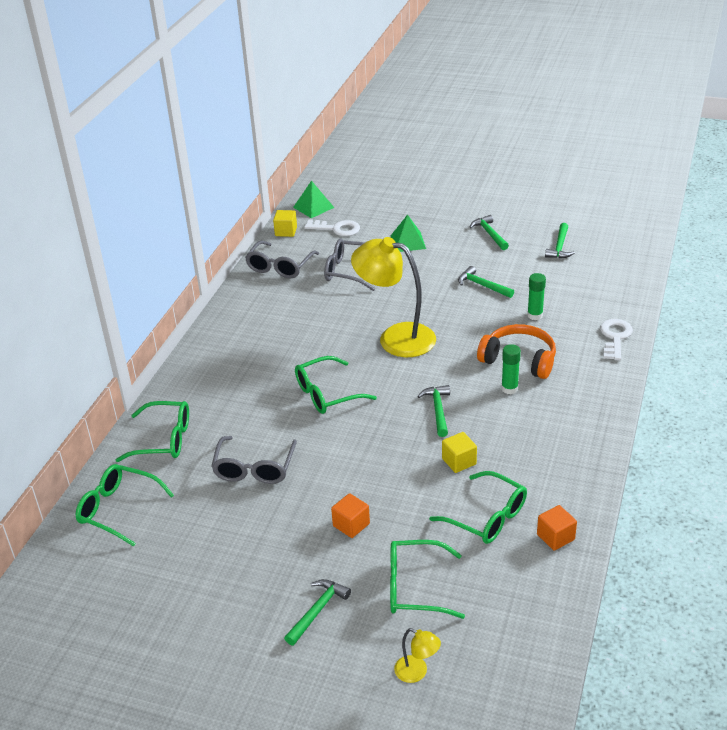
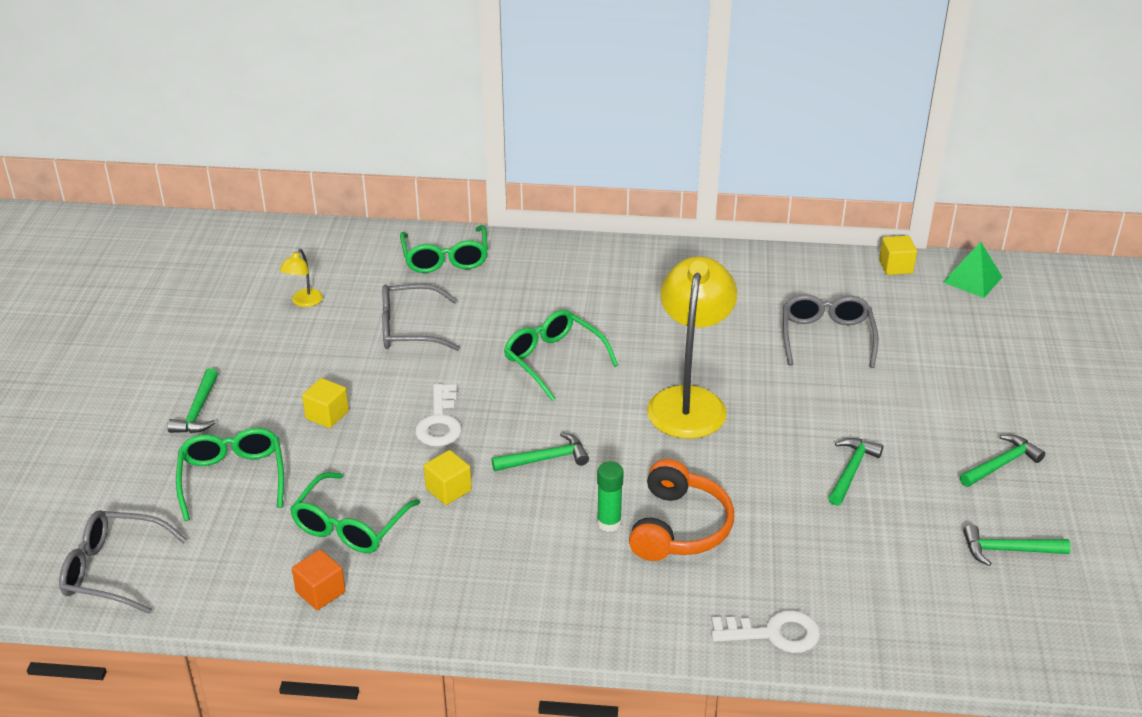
camera: 75 degrees right, 0 degrees up
green glasses [76,464,174,546] -> none
grey glasses [245,241,319,278] -> grey glasses moved to [59,510,187,614]
green hammer [284,579,351,646] -> green hammer turned 75 degrees clockwise [167,368,218,433]
white key [304,219,360,236] -> white key moved to [415,384,462,447]
orange cube [331,493,370,538] -> yellow cube [302,378,349,428]
green pyramid [391,214,426,252] -> none
yellow lamp [394,628,441,683] -> yellow lamp moved to [280,249,323,307]
green glue stick [527,273,546,320] -> none

